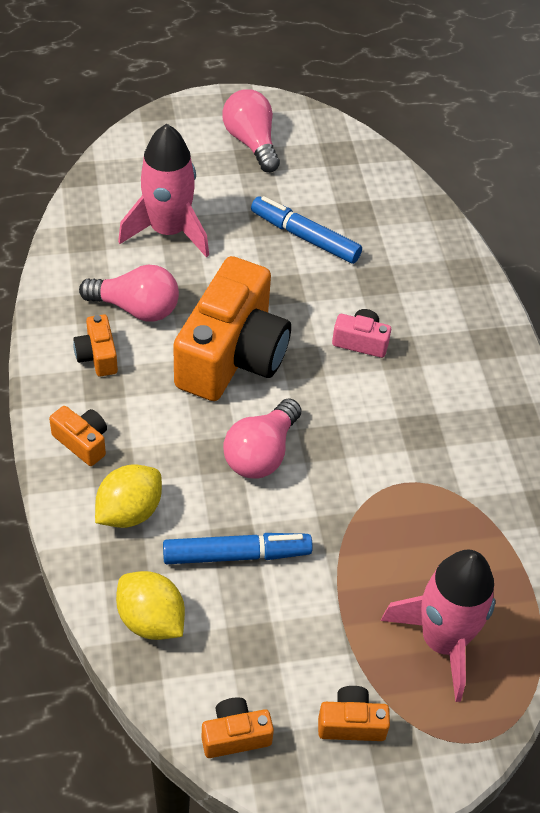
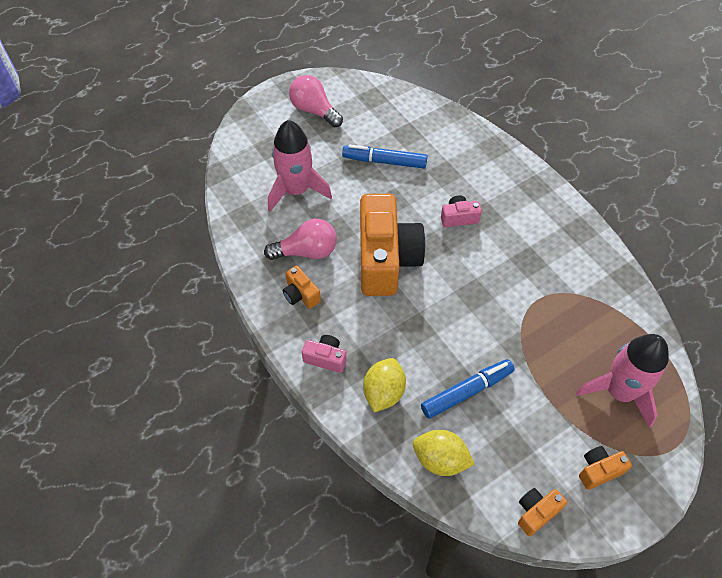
camera: 20 degrees left, 5 degrees up
orange camera [49,406,107,466] -> pink camera [302,335,346,373]
pink light bulb [223,399,301,478] -> none

